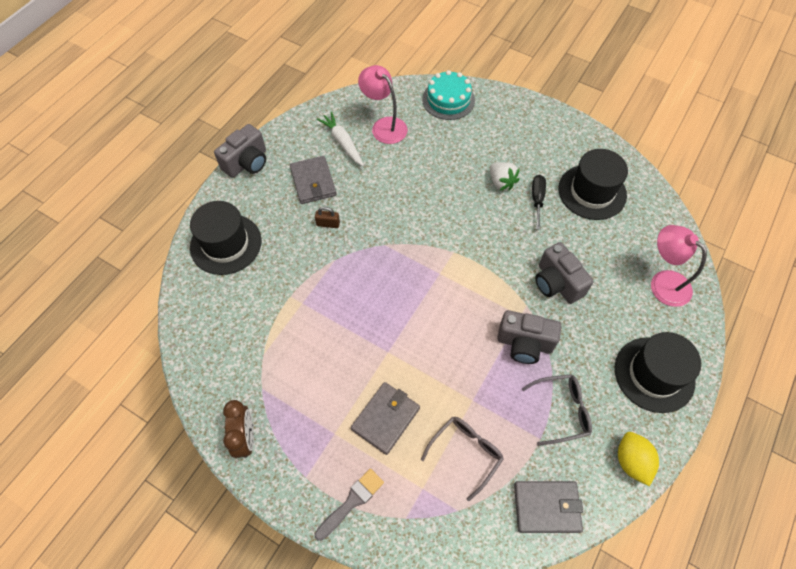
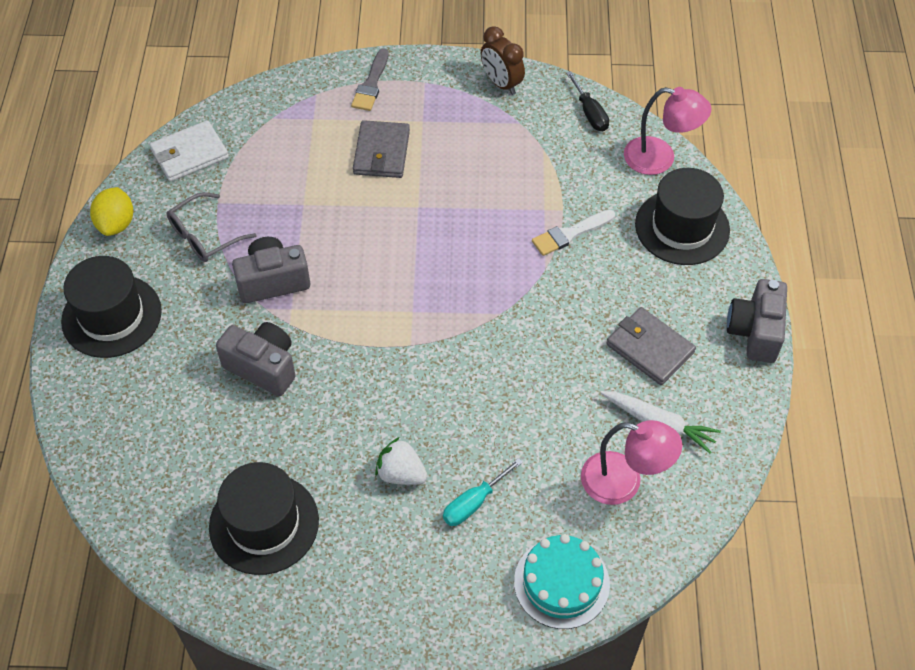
camera: 150 degrees right, 5 degrees down
brown padlock [315,207,340,228] -> none
grey glasses [421,417,504,501] -> none
grey wallet [514,481,583,533] -> white wallet [150,120,229,182]
black screwdriver [532,175,546,230] -> black screwdriver moved to [566,71,609,131]
yellow lemon [618,432,659,486] -> yellow lemon turned 45 degrees clockwise [90,187,133,236]
pink lamp [651,225,707,307] -> pink lamp moved to [624,87,712,175]
none -> turquoise screwdriver [443,458,523,526]
none -> white brush [532,210,615,256]

